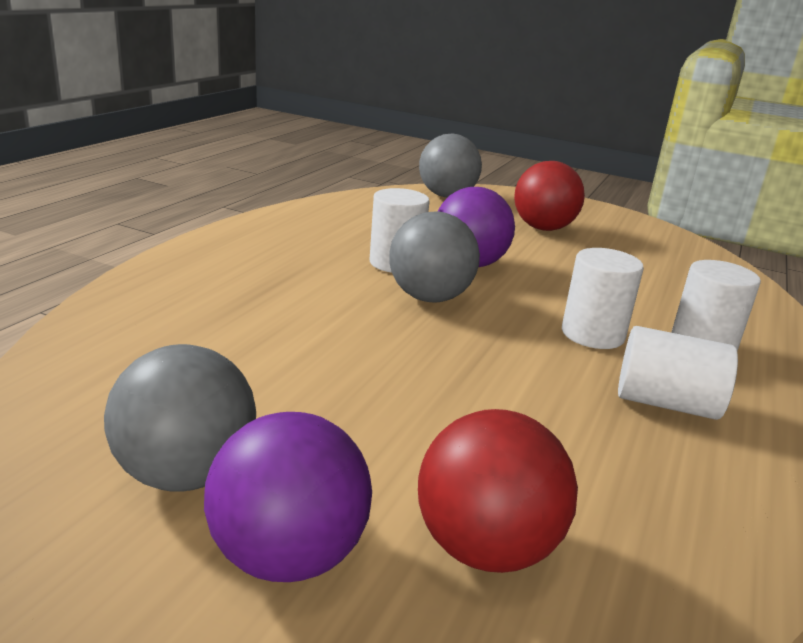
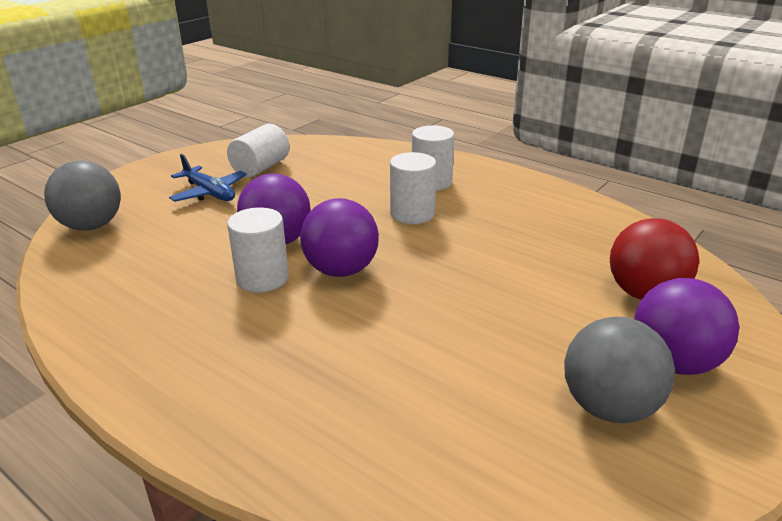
camera: 75 degrees left, 5 degrees up
grey ball [389,211,480,302] -> purple ball [300,198,379,277]
red ball [514,161,585,231] -> blue plane [169,154,247,202]
white cylinder [618,326,738,420] -> white cylinder moved to [227,124,290,177]

